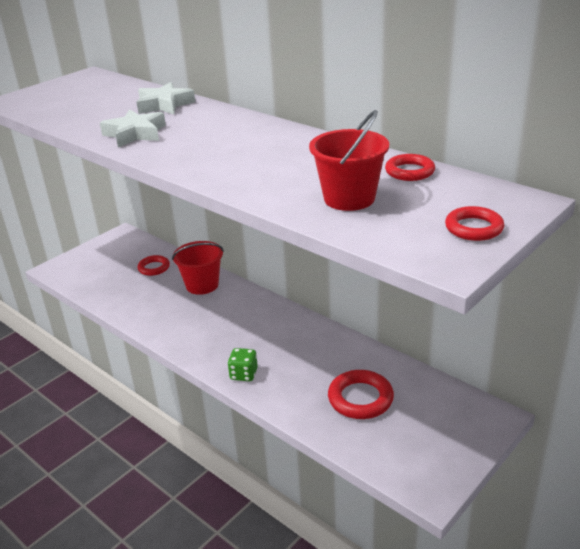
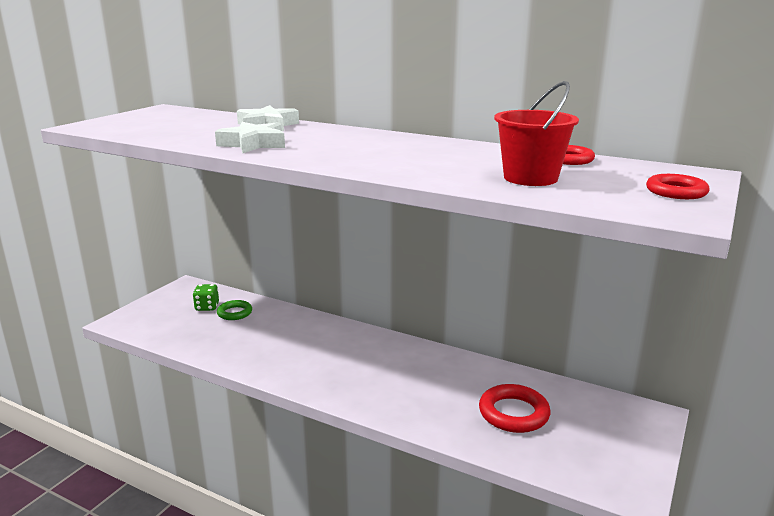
camera: 15 degrees left, 10 degrees down
red ring [137,255,170,276] -> green ring [217,300,252,320]
red bucket [172,241,224,295] -> none
green dice [227,348,258,381] -> green dice moved to [193,284,219,311]

